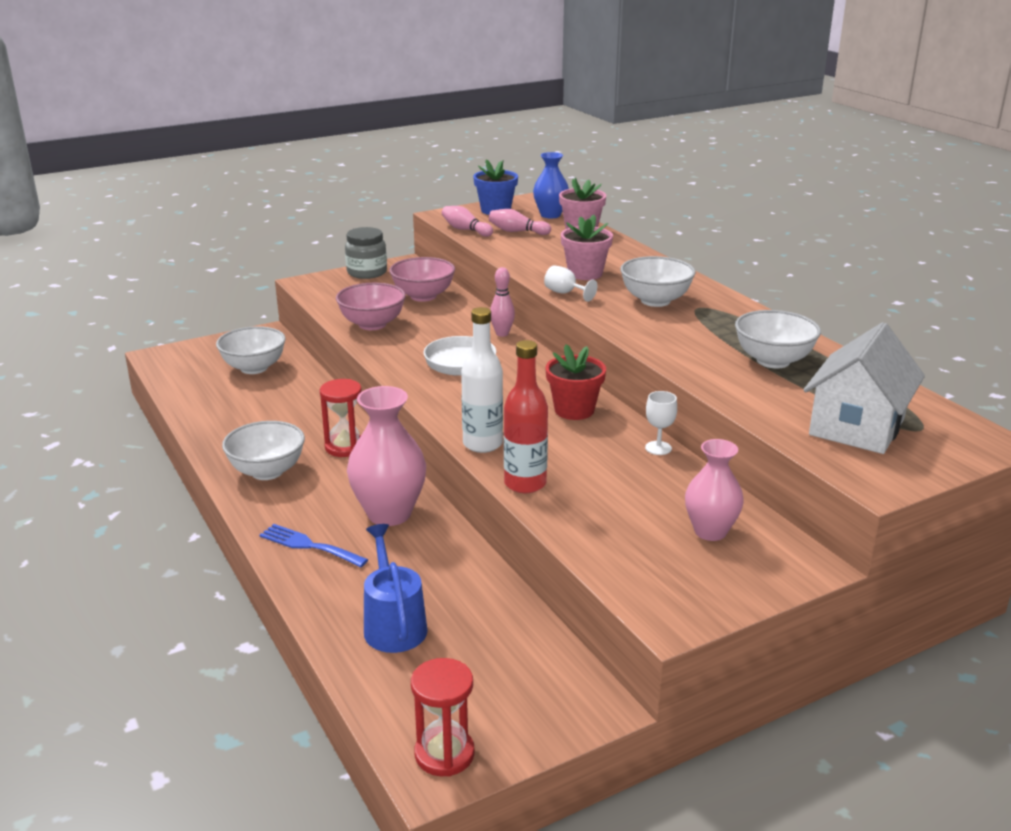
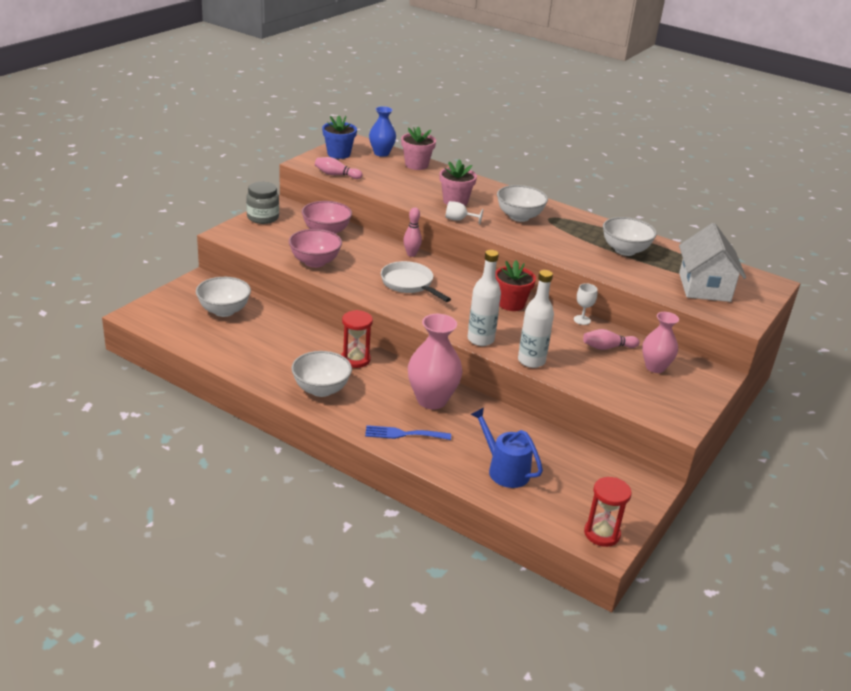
camera: 30 degrees left, 5 degrees up
pink bowling pin [489,209,551,235] -> pink bowling pin moved to [583,329,640,350]
red bottle [504,340,548,493] -> white bottle [518,270,554,368]

